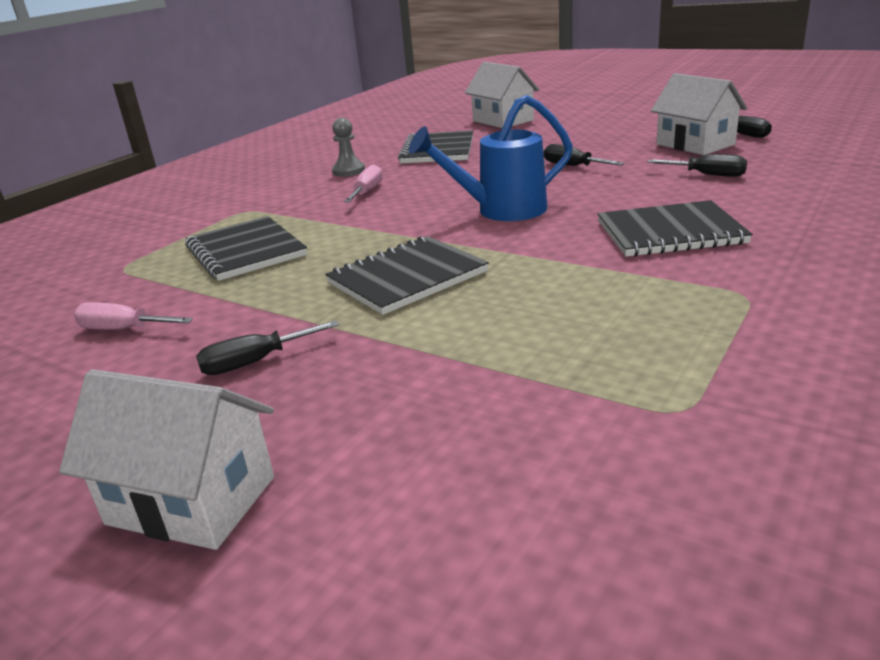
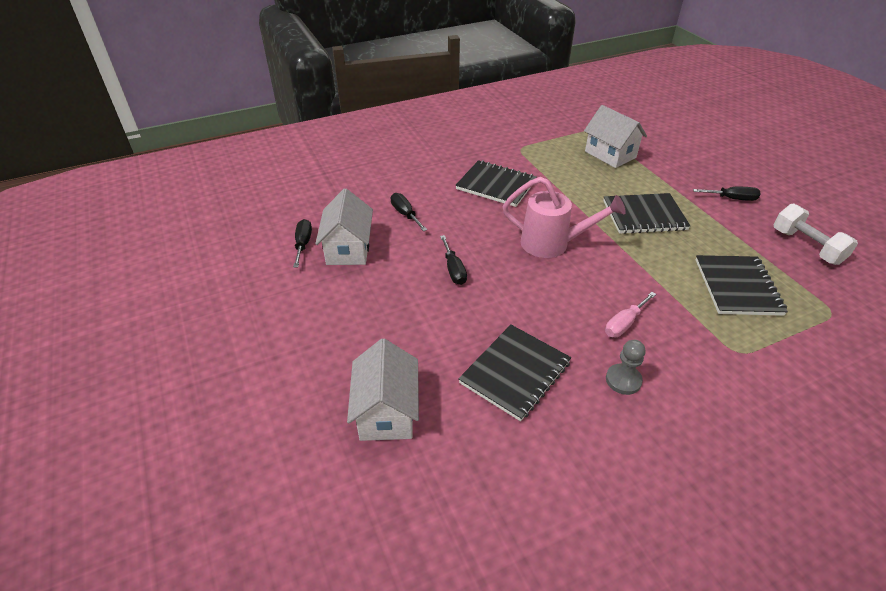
camera: 150 degrees left, 15 degrees up
white house [59,369,274,550] -> white house moved to [584,105,647,168]
pink screwdriver [74,302,193,330] -> white dumbbell [774,204,858,265]
blue watering can [409,95,573,221] -> pink watering can [503,177,626,258]

